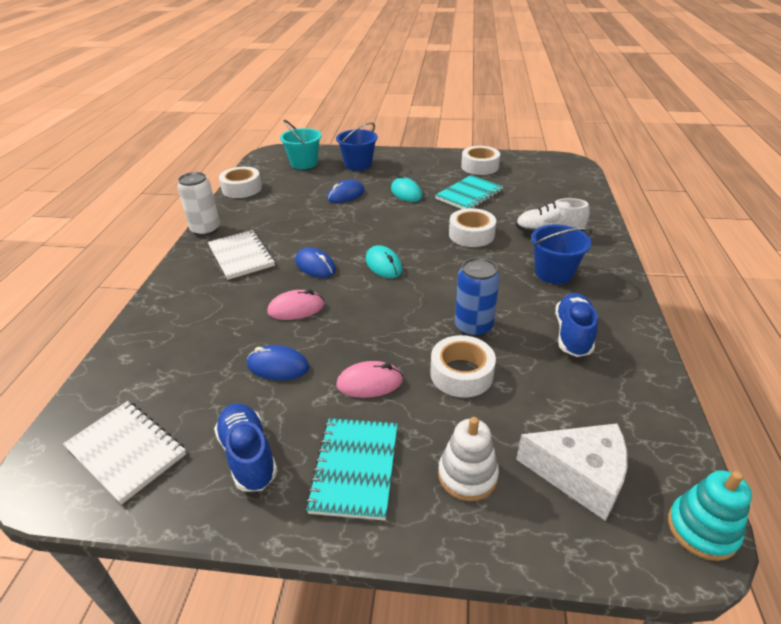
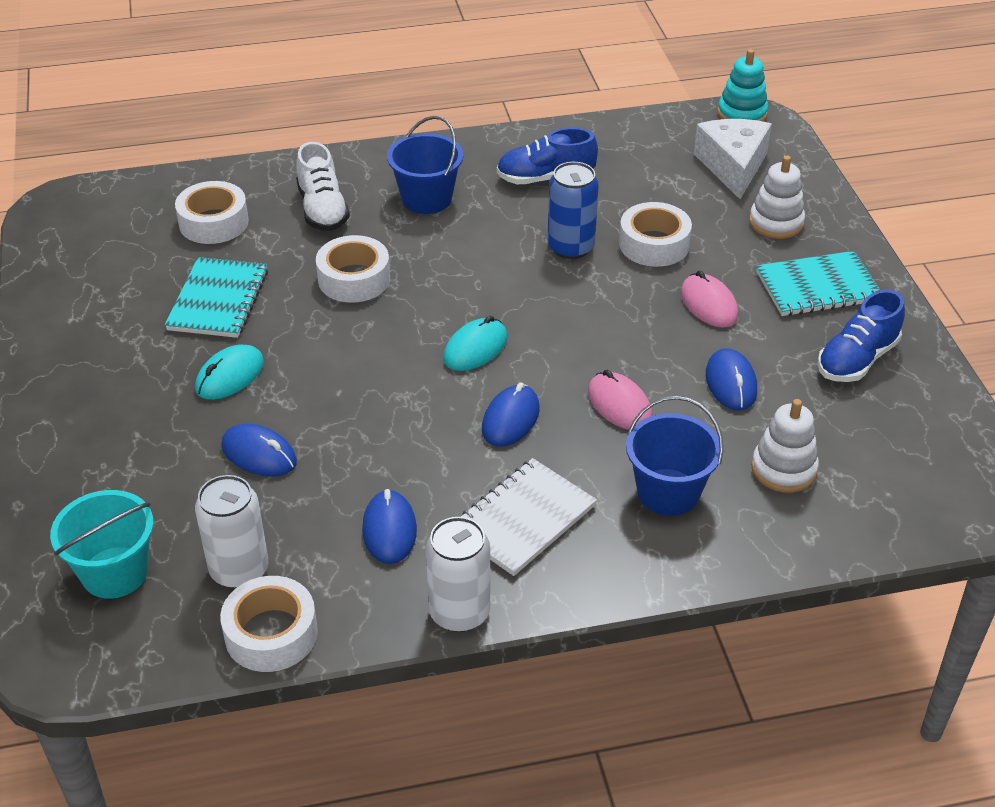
camera: 110 degrees left, 5 degrees up
white notebook [63,401,186,504] -> none
blue bucket [336,123,378,171] -> blue bucket moved to [626,396,723,516]
turquoise notebook [435,175,504,209] -> turquoise notebook turned 75 degrees clockwise [165,257,268,338]
white tape [461,146,500,175] -> white tape moved to [175,181,249,244]
none -> white can [195,475,268,589]
none -> blue mouse [362,489,417,564]
none -> white stacking toy [751,399,819,493]

